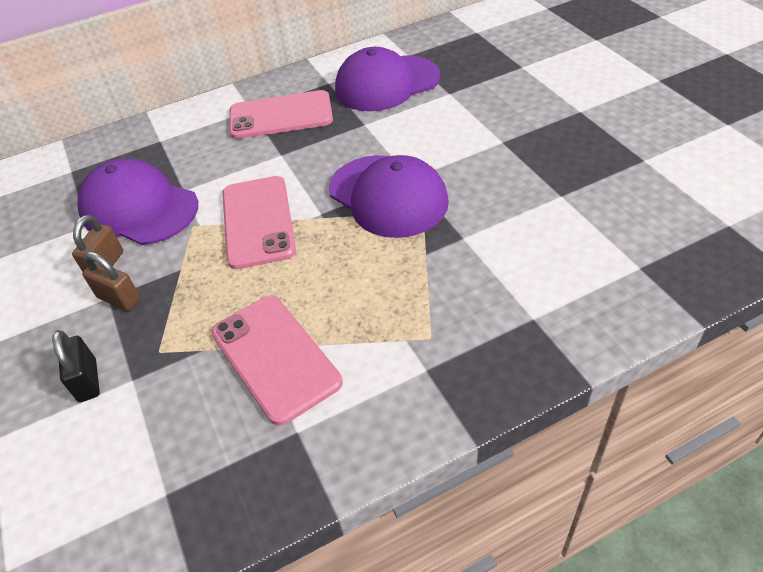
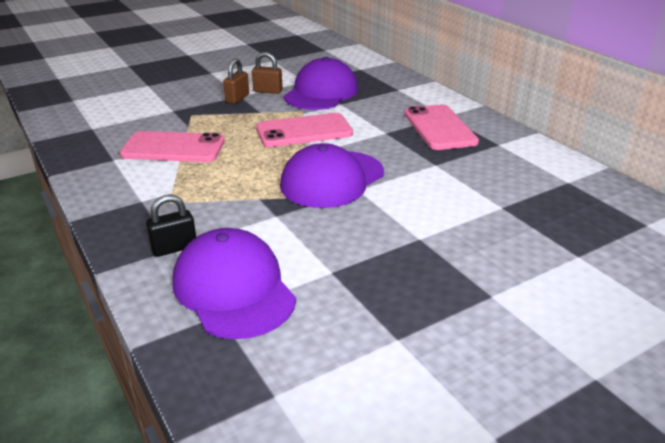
camera: 80 degrees right, 15 degrees down
black padlock [52,330,100,402] -> black padlock moved to [146,195,196,257]
pink phone [211,295,343,425] -> pink phone turned 45 degrees clockwise [119,131,225,162]
purple cap [335,47,440,111] -> purple cap moved to [172,228,296,339]

